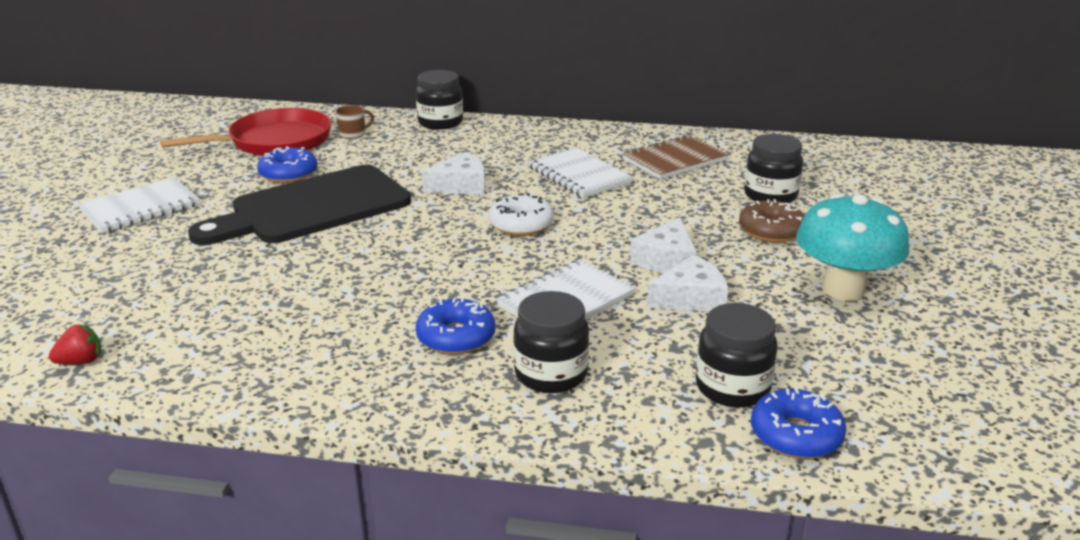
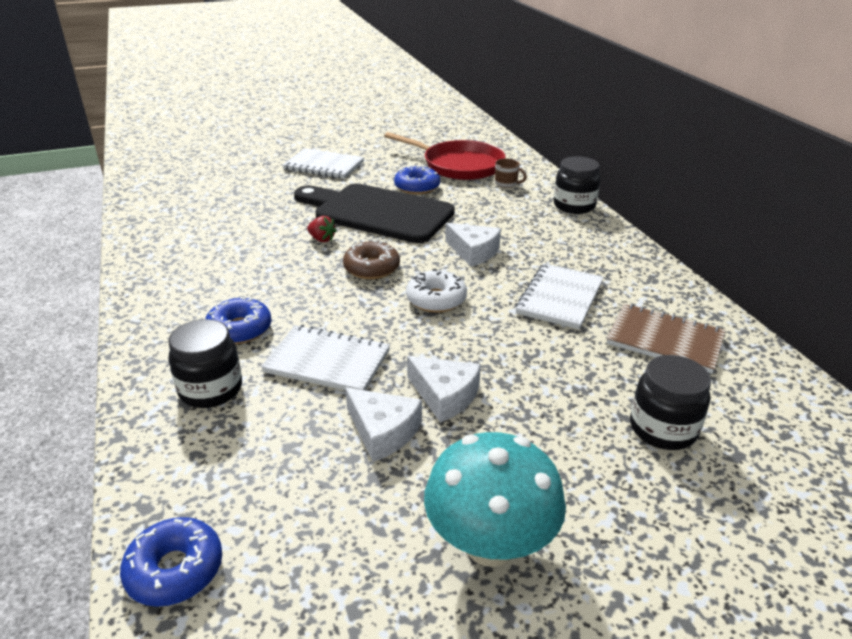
camera: 60 degrees right, 5 degrees up
red strawberry [49,324,102,364] -> red strawberry moved to [307,216,337,242]
white cheese [630,217,696,273] -> white cheese turned 135 degrees counterclockwise [407,356,481,423]
black jar [696,303,778,407] -> none
brown donut [739,199,805,243] -> brown donut moved to [343,240,400,279]

